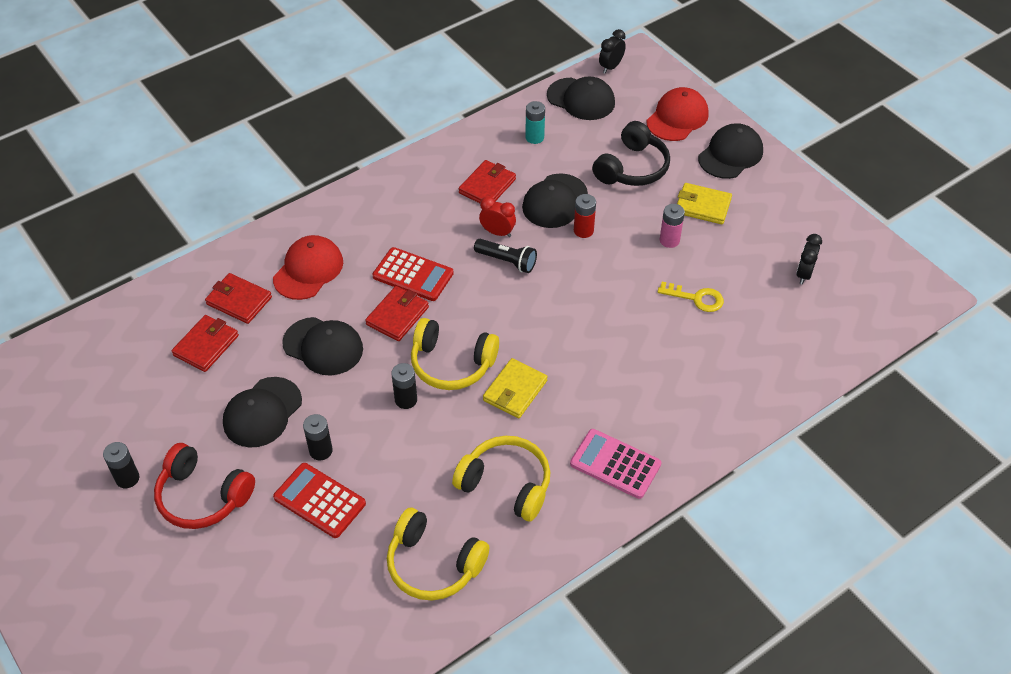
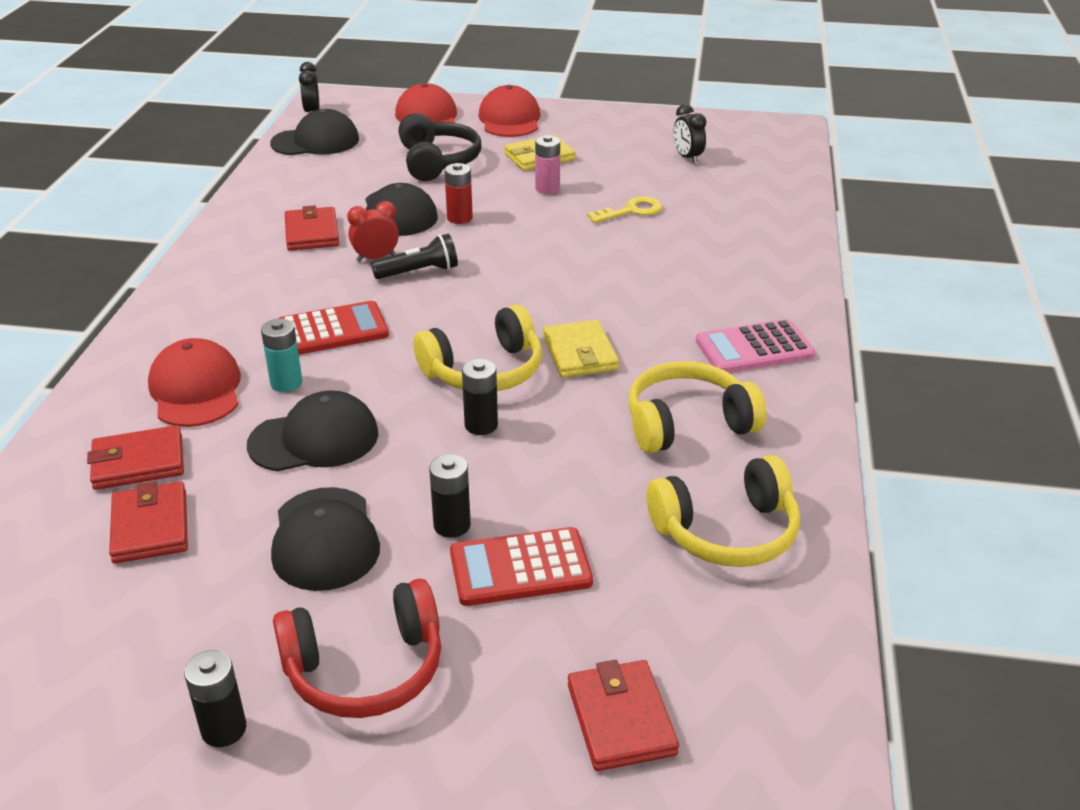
camera: 45 degrees left, 15 degrees down
red wallet [365,286,429,341] -> red wallet moved to [568,660,679,771]
turquoise battery [525,101,545,144] -> turquoise battery moved to [261,319,302,392]
black cap [698,123,763,179] -> red cap [478,85,540,137]

